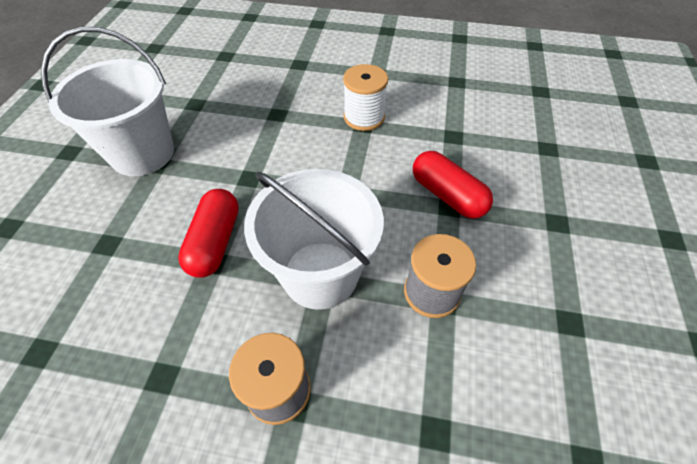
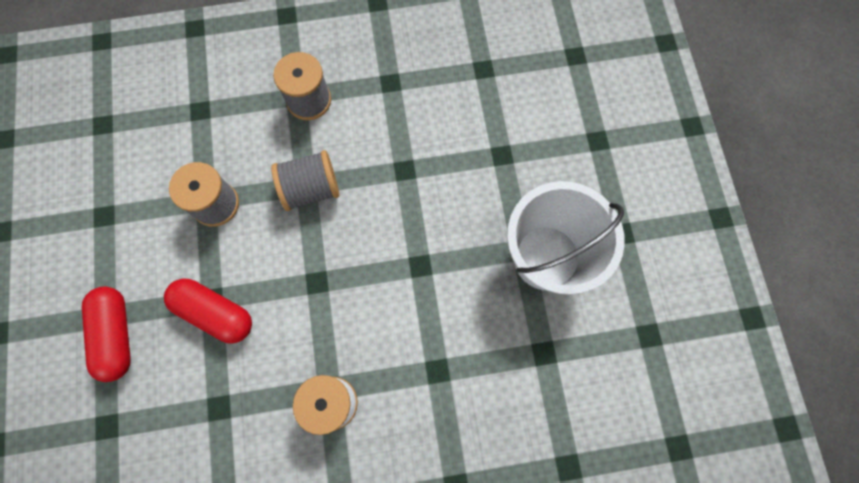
camera: 160 degrees right, 20 degrees up
red capsule [178,189,239,278] -> red capsule moved to [82,287,131,382]
white bucket [244,169,384,310] -> grey spool [271,150,339,211]

